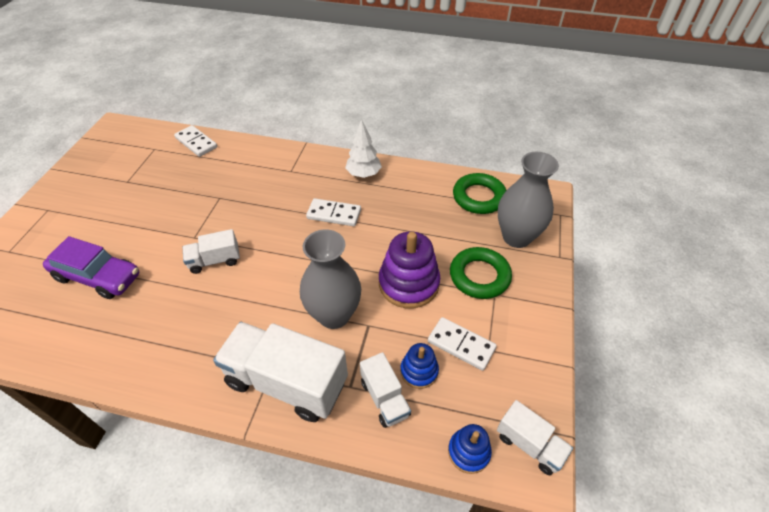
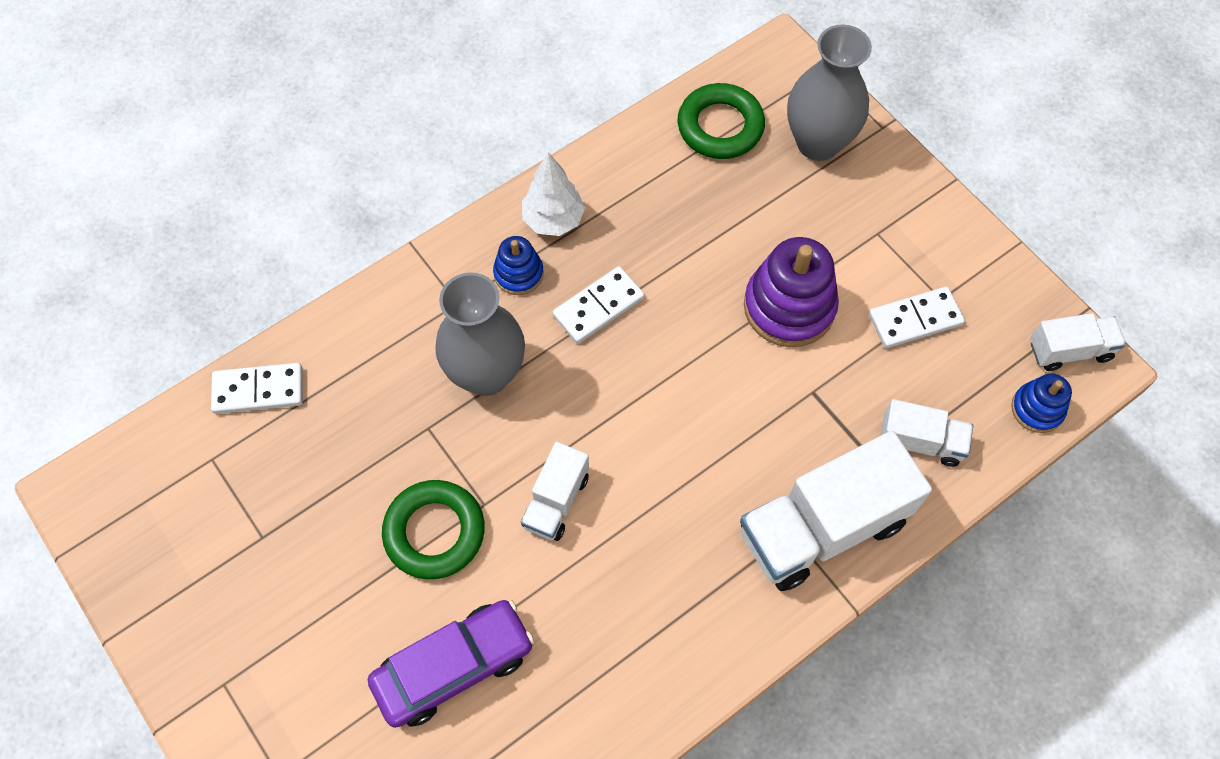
camera: 50 degrees left, 15 degrees up
grey vase [300,229,361,329] -> grey vase moved to [435,272,525,396]
blue stacking toy [400,343,439,389] -> blue stacking toy moved to [493,236,544,295]
green ring [450,247,512,299] -> green ring moved to [382,480,485,579]

